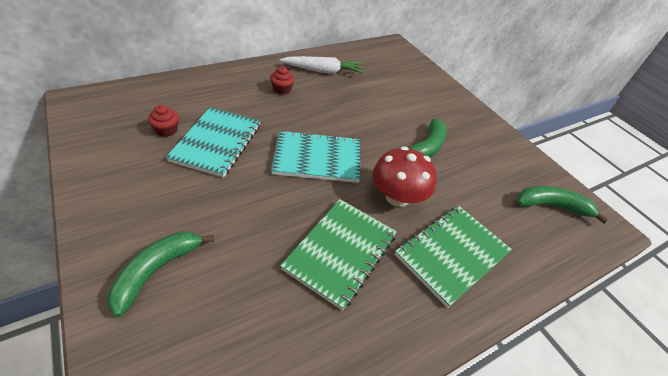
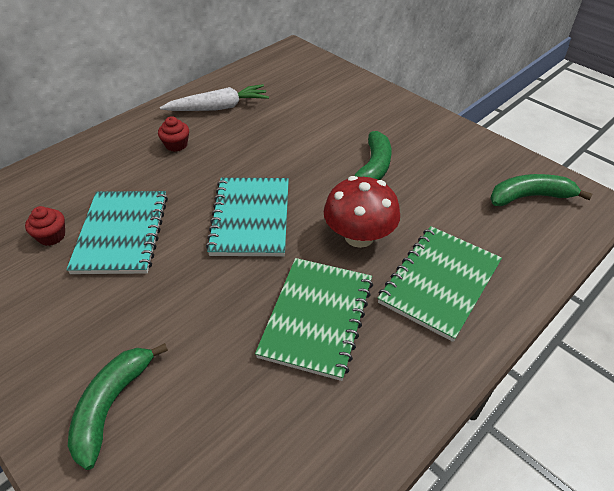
camera: 10 degrees left, 0 degrees up
turquoise notebook [271,130,360,183] -> turquoise notebook turned 75 degrees counterclockwise [206,178,289,256]

